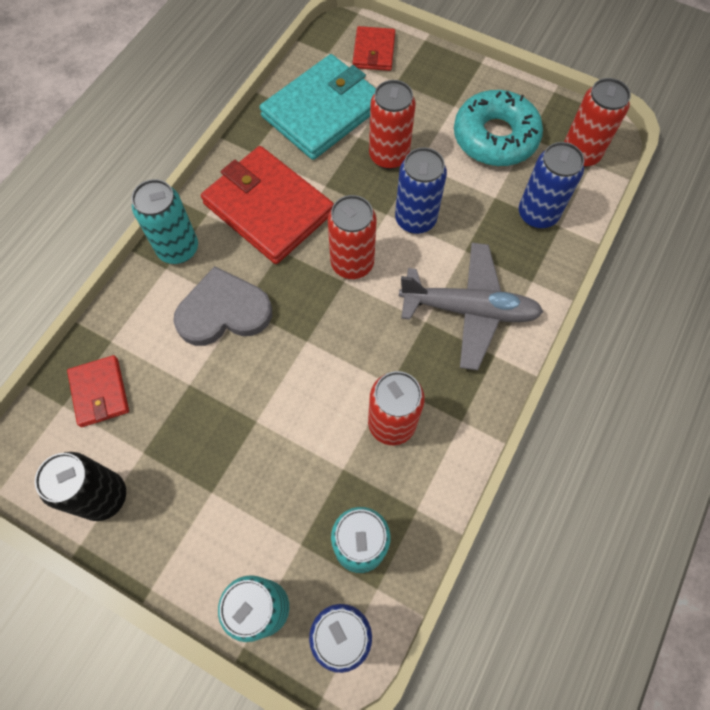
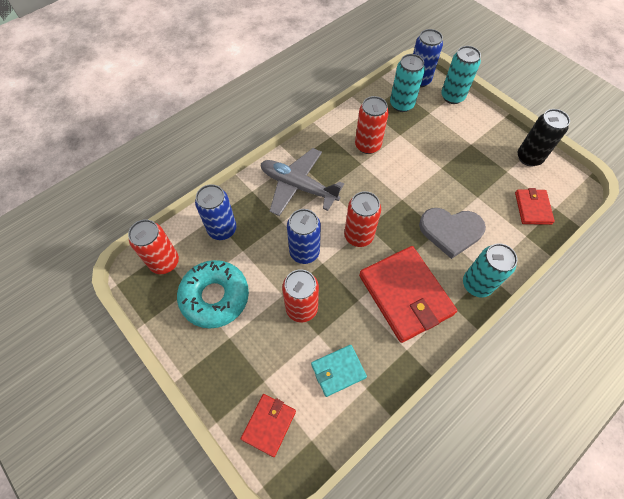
camera: 160 degrees left, 5 degrees down
turquoise wallet [260,54,376,160] -> turquoise wallet [311,345,367,397], size x0.52

